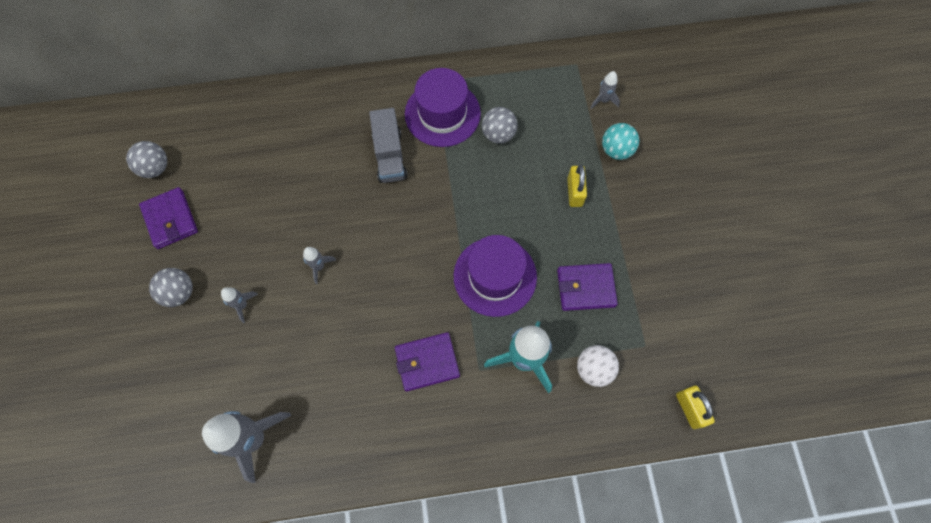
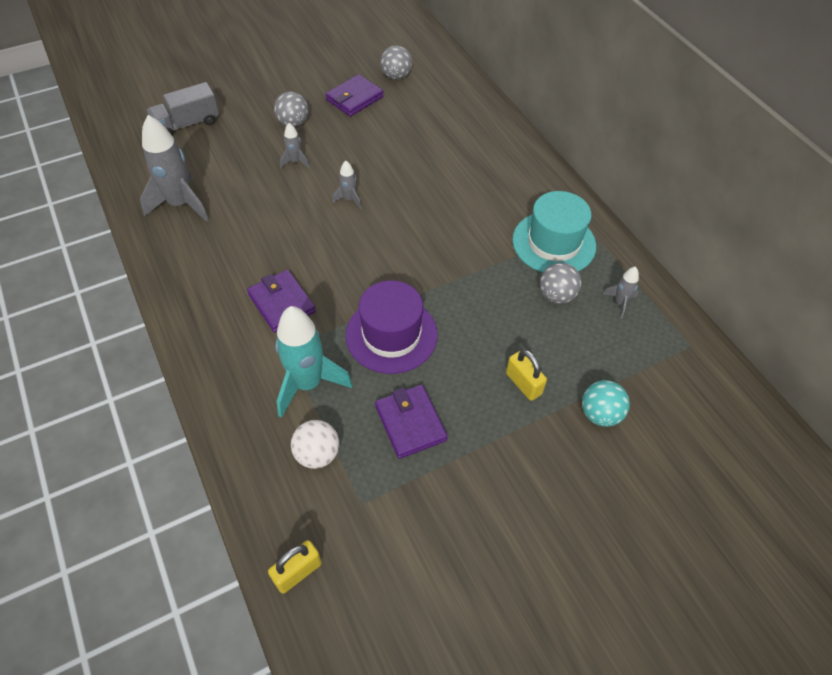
camera: 70 degrees right, 15 degrees down
grey truck [369,108,408,183] -> grey truck moved to [147,82,219,135]
purple hat [405,68,481,147] -> turquoise hat [512,191,596,273]
yellow padlock [567,165,587,207] -> yellow padlock turned 75 degrees clockwise [506,350,547,401]
grey rocket [590,71,620,109] -> grey rocket moved to [603,267,639,319]

